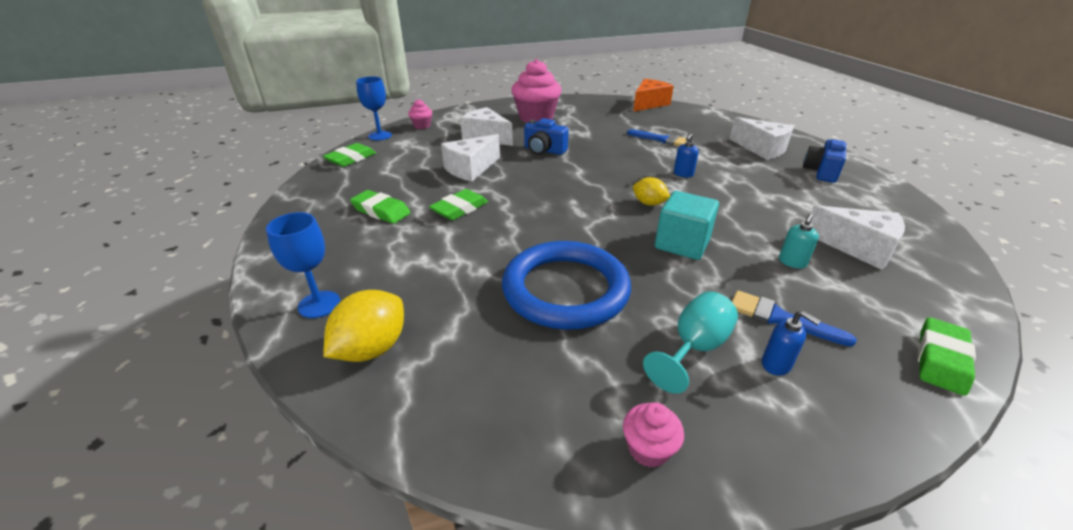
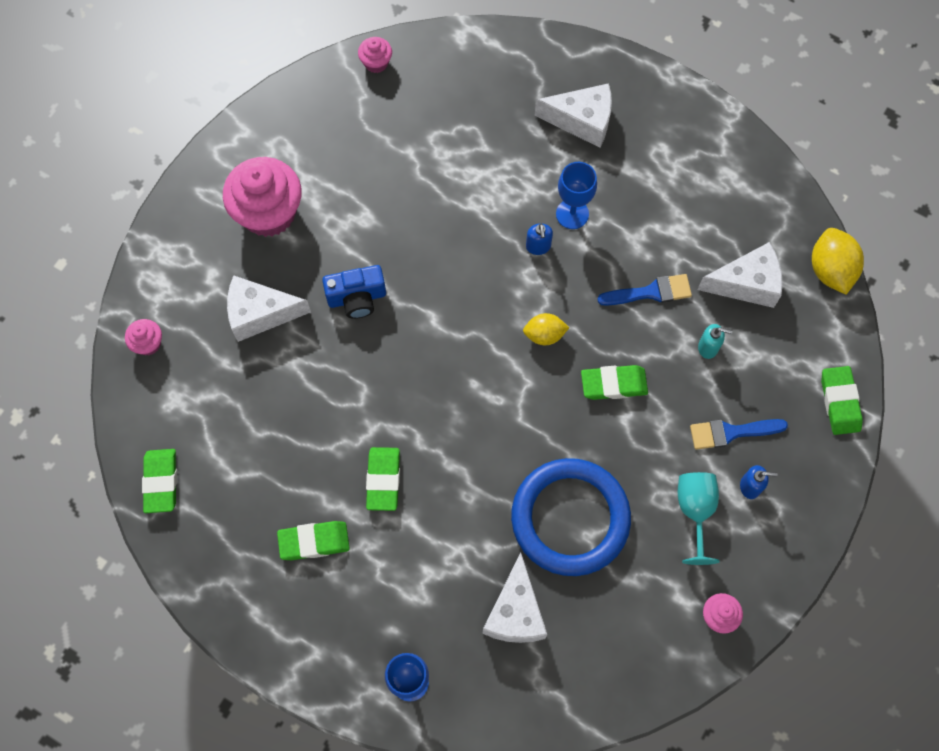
camera: 40 degrees left, 35 degrees up
yellow lemon [323,290,404,362] -> yellow lemon moved to [812,228,864,294]
blue goblet [356,76,392,140] -> blue goblet moved to [556,162,597,229]
white cheese [441,134,500,181] -> white cheese moved to [483,552,547,643]
blue brush [627,129,689,146] -> blue brush moved to [597,274,692,306]
orange cheese [633,79,674,112] -> pink cupcake [358,37,392,73]
turquoise cube [655,191,719,260] -> green eraser [581,365,648,400]
turquoise soap dispenser [779,214,819,269] -> turquoise soap dispenser turned 75 degrees counterclockwise [698,324,733,359]
blue camera [803,138,846,183] -> none

